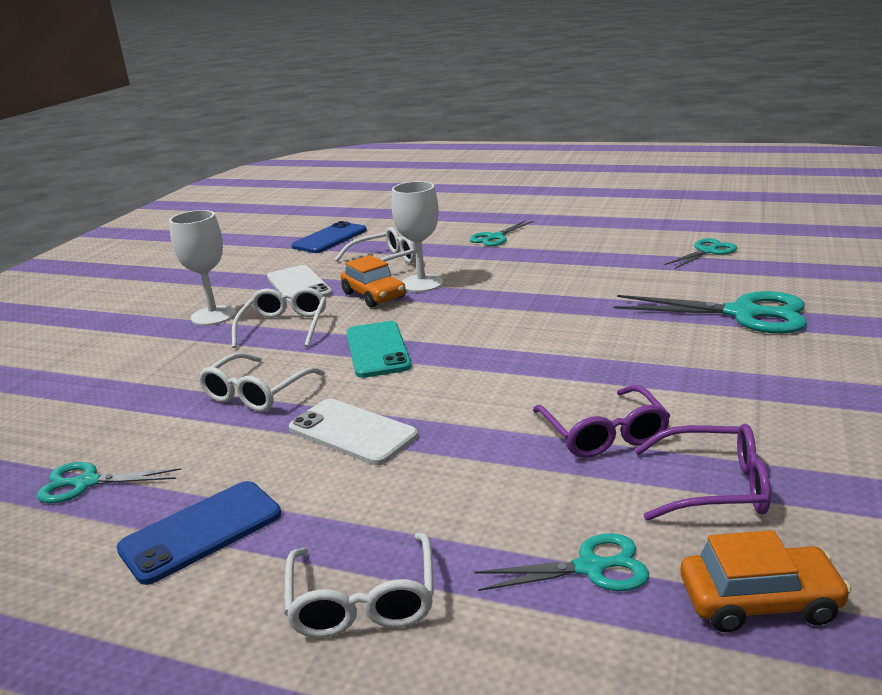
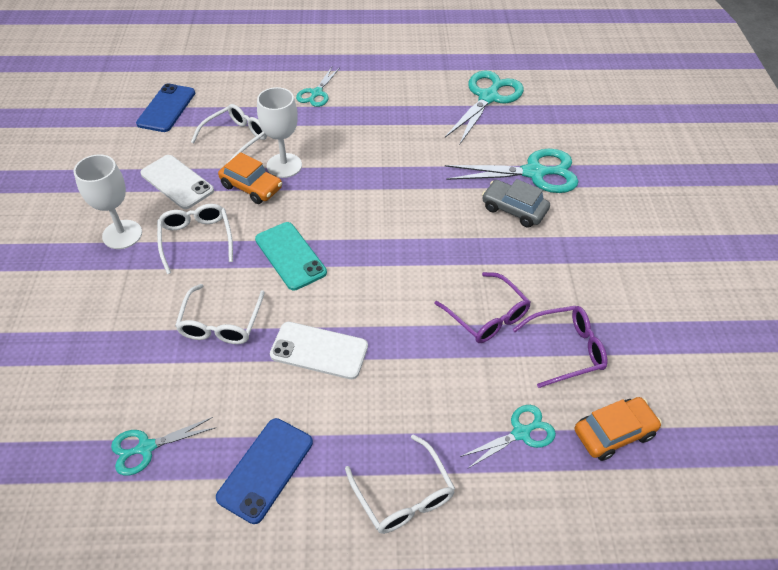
camera: 25 degrees left, 25 degrees up
turquoise scissors [665,238,737,269] -> turquoise scissors [445,70,524,144], size x1.75
none -> grey car [482,179,550,228]

